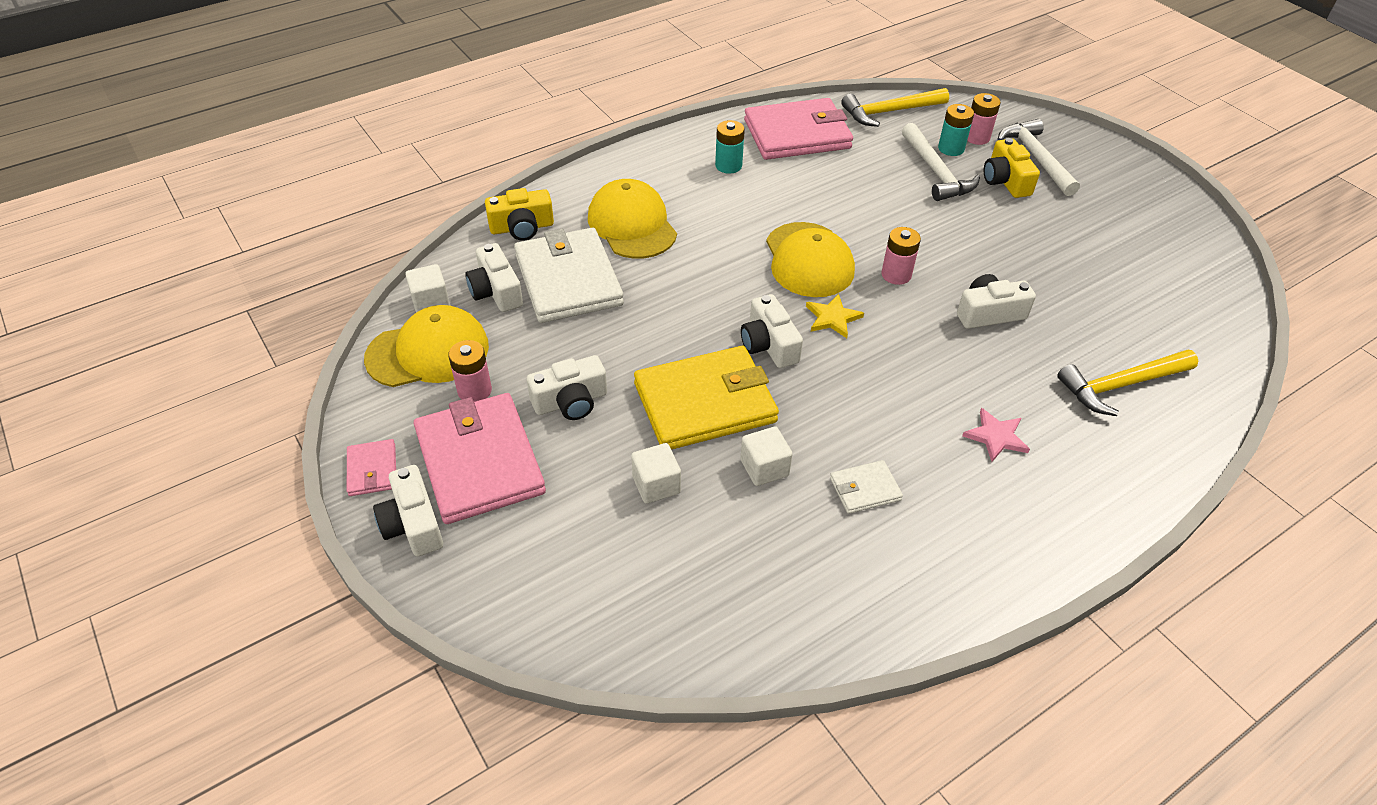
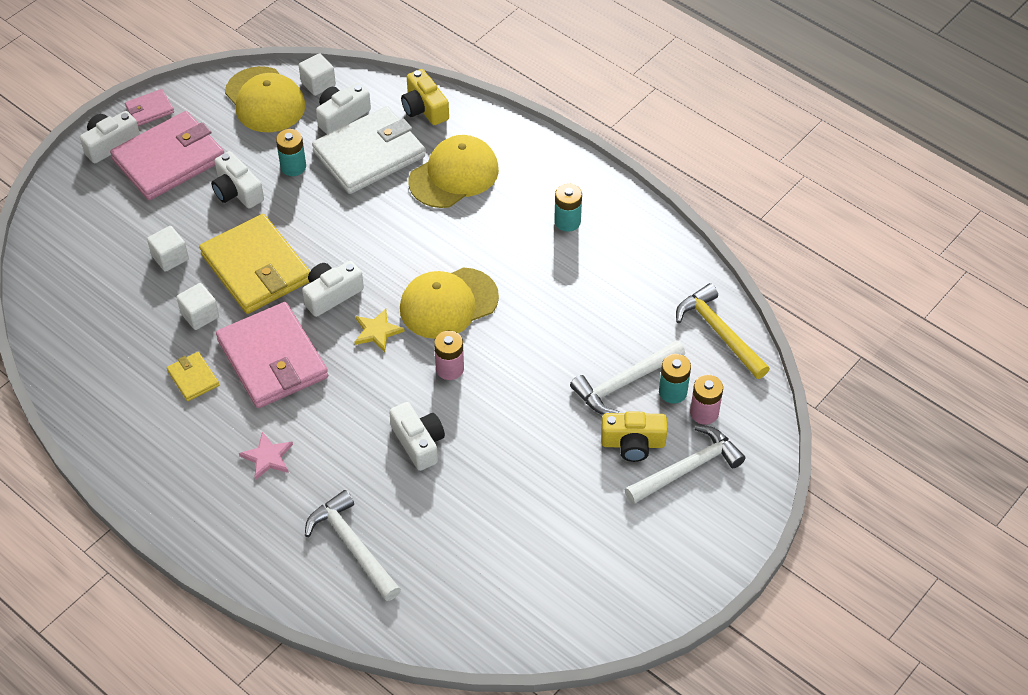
camera: 75 degrees right, 5 degrees up
pink battery [448,340,492,402] -> none
pink wallet [744,98,853,160] -> pink wallet moved to [216,302,328,408]
white wallet [830,460,903,514] -> yellow wallet [167,352,219,401]
yellow camera [983,138,1040,198] -> yellow camera turned 150 degrees counterclockwise [601,411,667,462]
yellow hammer [1057,350,1198,416] -> white hammer [305,490,401,601]
none -> turquoise battery [276,129,306,176]

